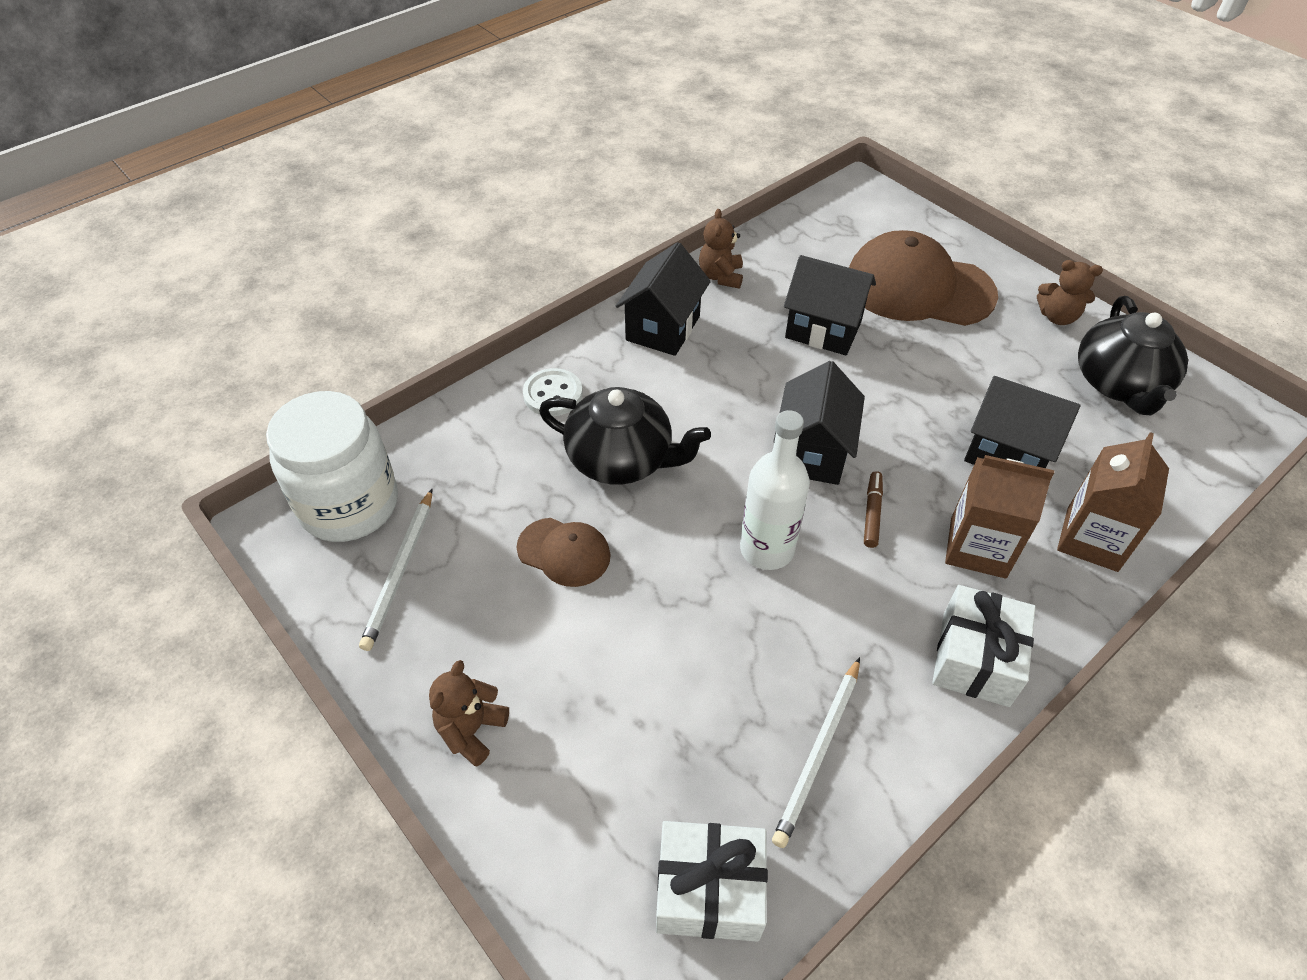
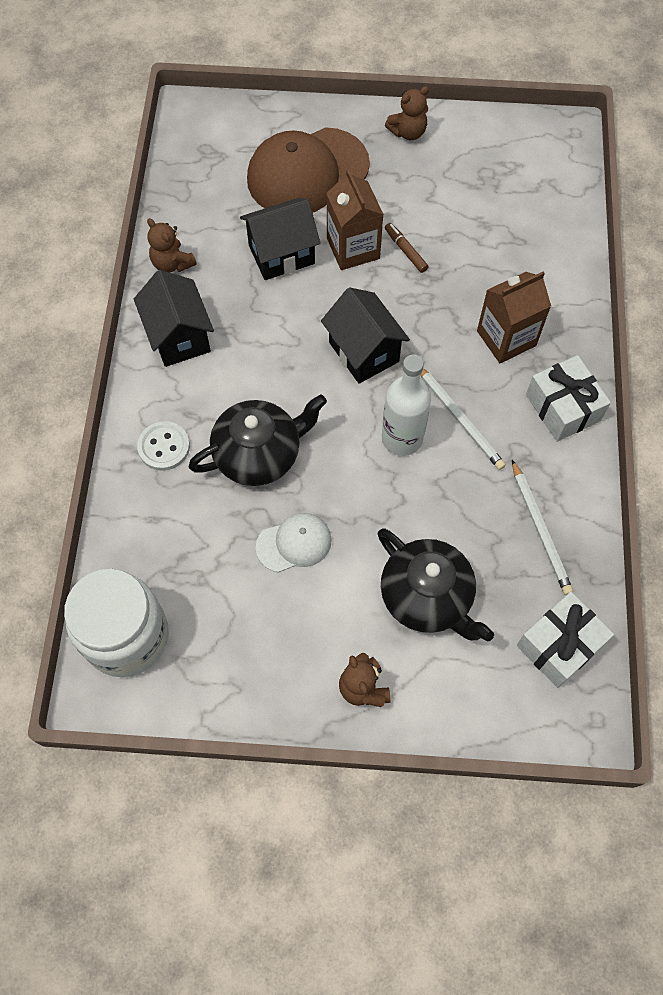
camera: 45 degrees left, 15 degrees up
white pencil [359,489,432,651] -> white pencil moved to [420,368,506,470]
brown cap [516,518,611,587] -> white cap [256,513,332,573]
brown marker [864,471,883,548] -> brown marker moved to [385,223,428,273]
black house [964,376,1080,468] -> none
brown carton [1057,432,1169,572] -> brown carton moved to [326,169,384,270]
black teapot [1078,296,1188,415] -> black teapot moved to [378,528,494,641]

